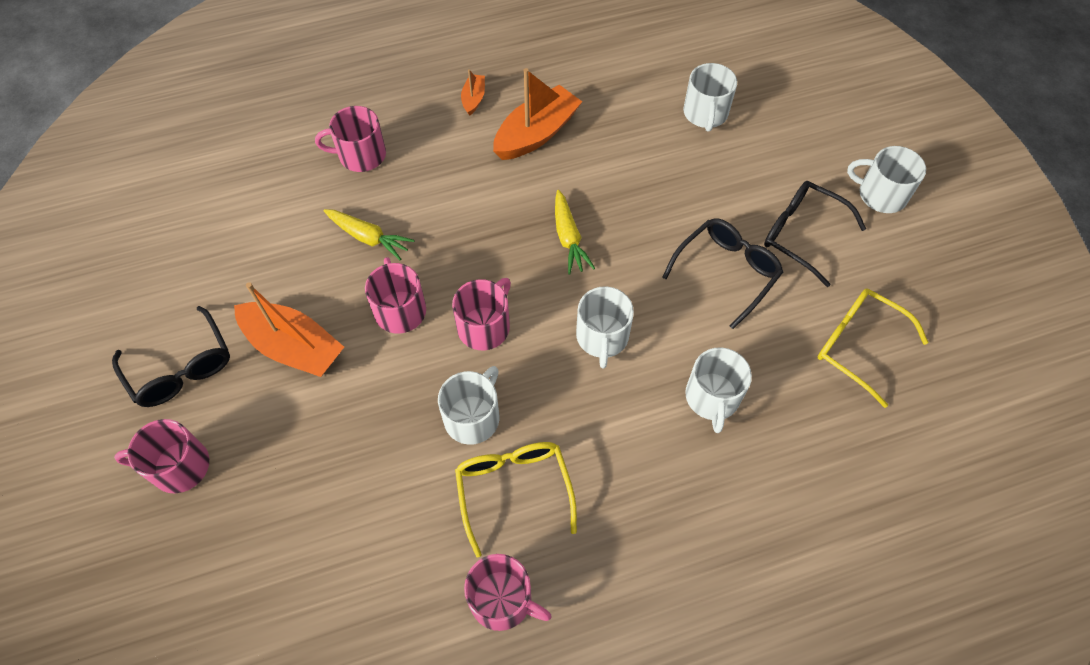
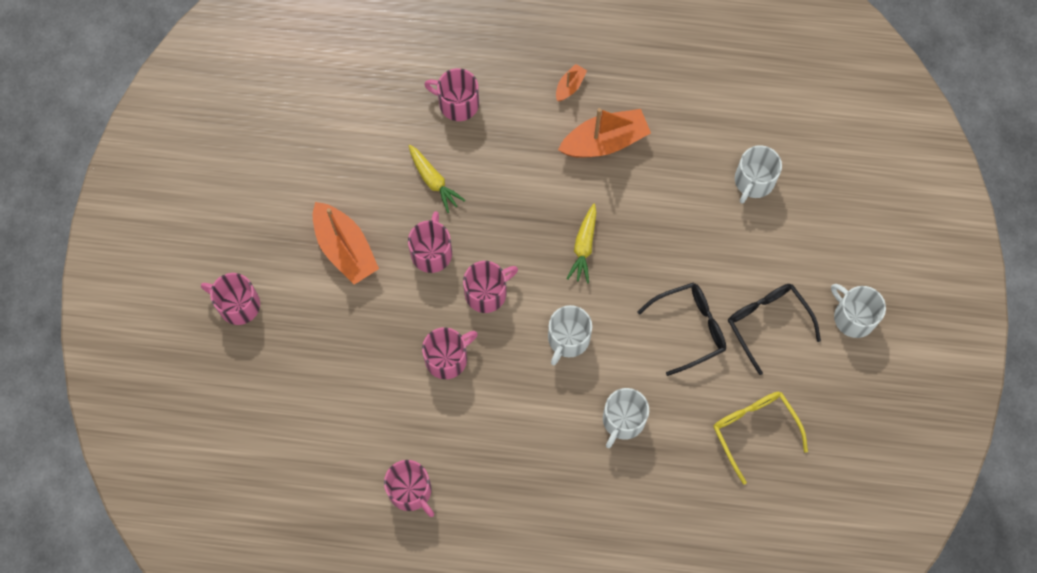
camera: 25 degrees right, 10 degrees up
black glasses [112,306,230,407] -> none
white mug [438,366,499,445] -> pink mug [422,327,478,379]
yellow glasses [455,442,577,558] -> none

